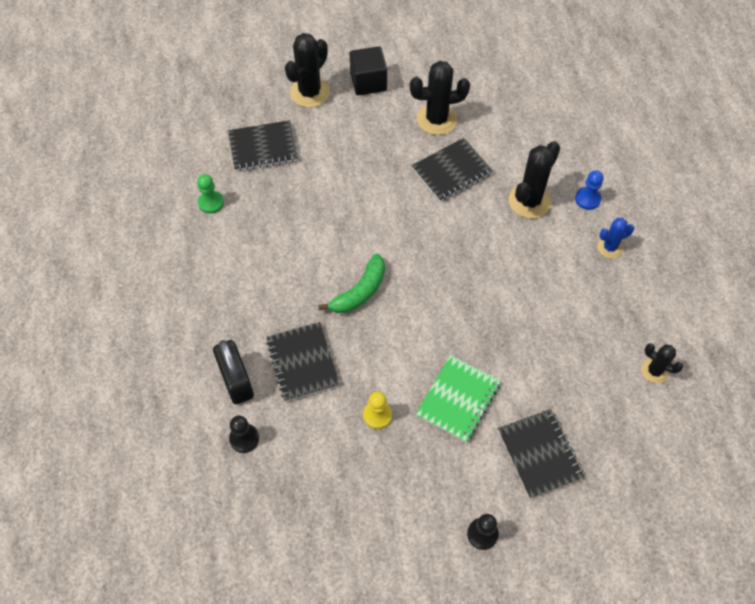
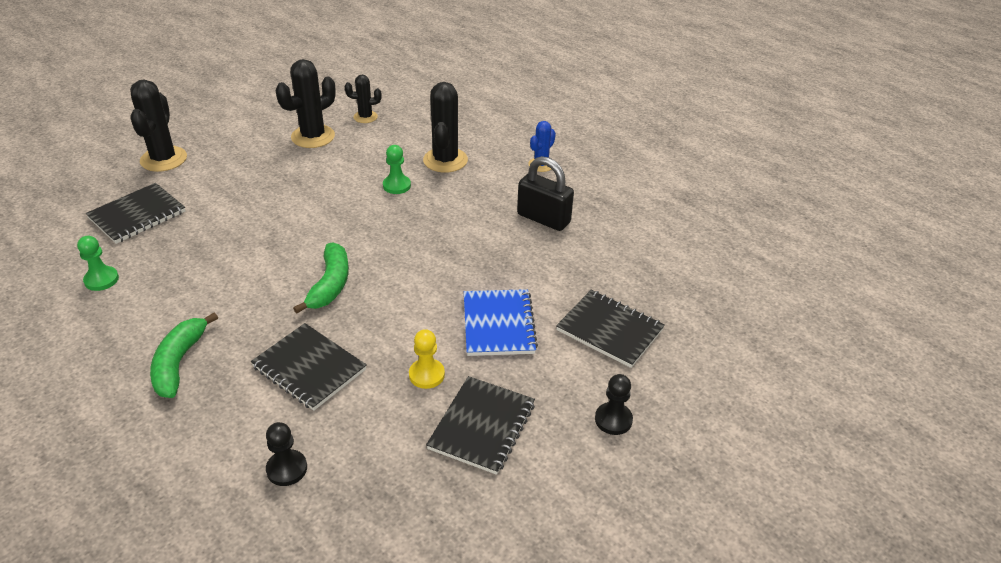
camera: 35 degrees left, 20 degrees down
black padlock [213,340,254,404] -> black padlock moved to [517,156,574,231]
black cube [350,46,387,95] -> none
black notebook [412,138,493,202] -> black notebook moved to [426,376,535,475]
green notebook [416,355,501,443] -> blue notebook [464,289,538,356]
blue pawn [575,170,603,210] -> none
black cactus [641,343,683,384] -> black cactus moved to [345,75,382,123]
none -> green banana [150,312,218,398]
none -> green pawn [383,145,411,194]

